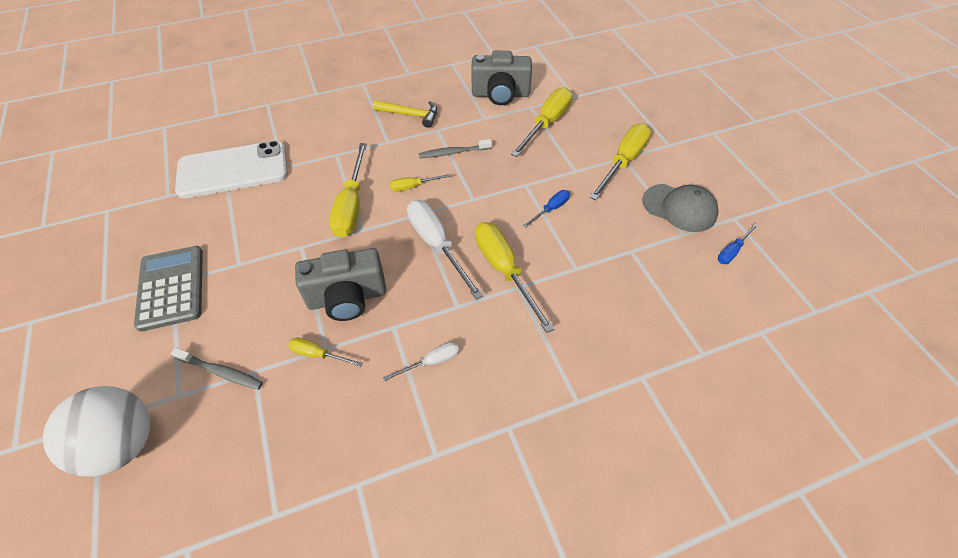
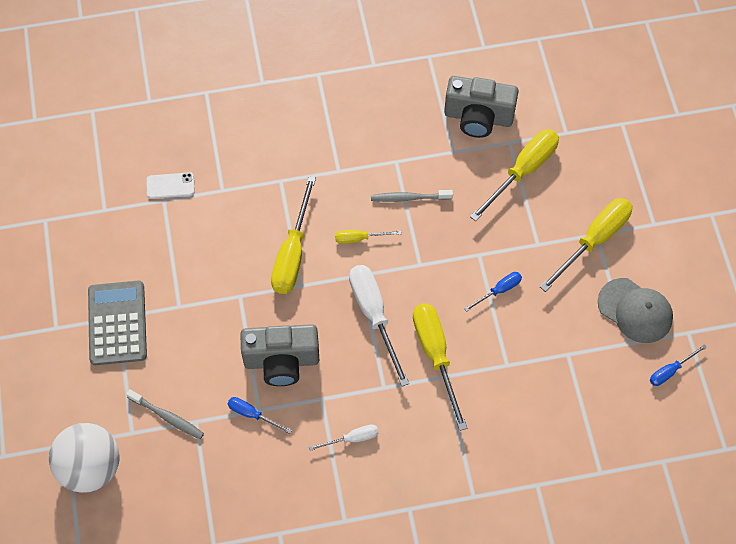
camera: 10 degrees right, 10 degrees up
white phone [175,140,288,199] -> white phone [146,172,195,199], size x0.42
yellow screwdriver [288,338,363,367] -> blue screwdriver [228,397,292,434]
yellow hammer [373,100,437,128] -> none

